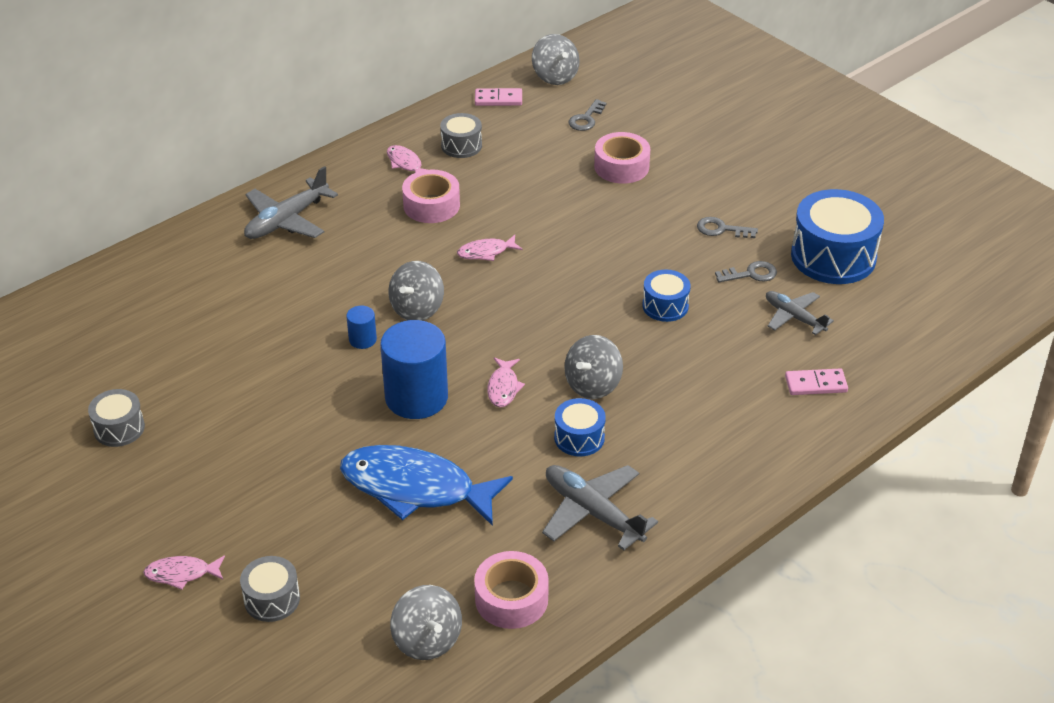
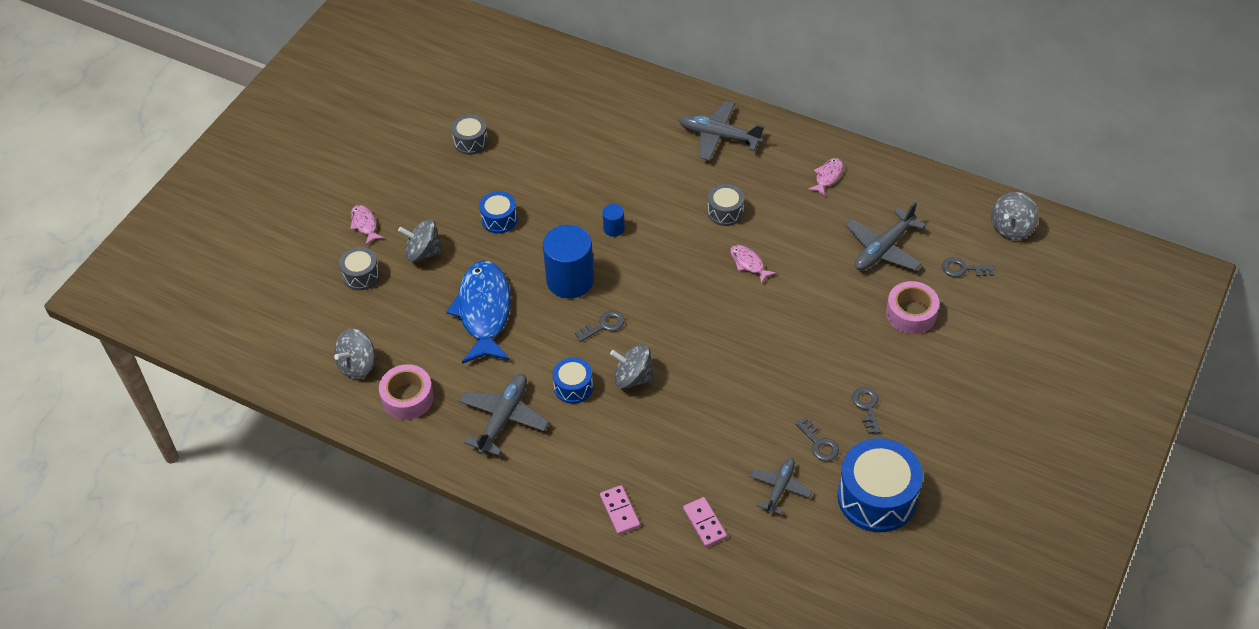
camera: 70 degrees right, 10 degrees up
grey spinning top [388,261,444,321] -> grey spinning top moved to [398,219,443,262]
pink tape [402,169,460,223] -> none
grey drum [440,113,482,158] -> grey drum moved to [708,184,744,226]
pink domino [475,88,522,106] -> pink domino moved to [600,485,640,535]
pink fish [487,357,525,407] -> grey key [575,311,625,342]
blue drum [642,269,691,322] -> blue drum moved to [479,191,517,233]
none -> grey plane [845,202,926,271]

